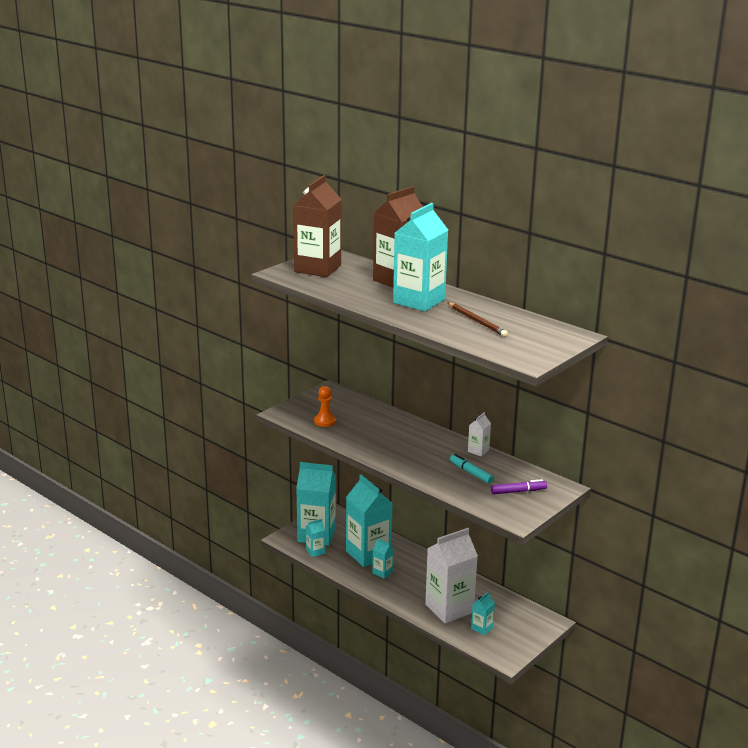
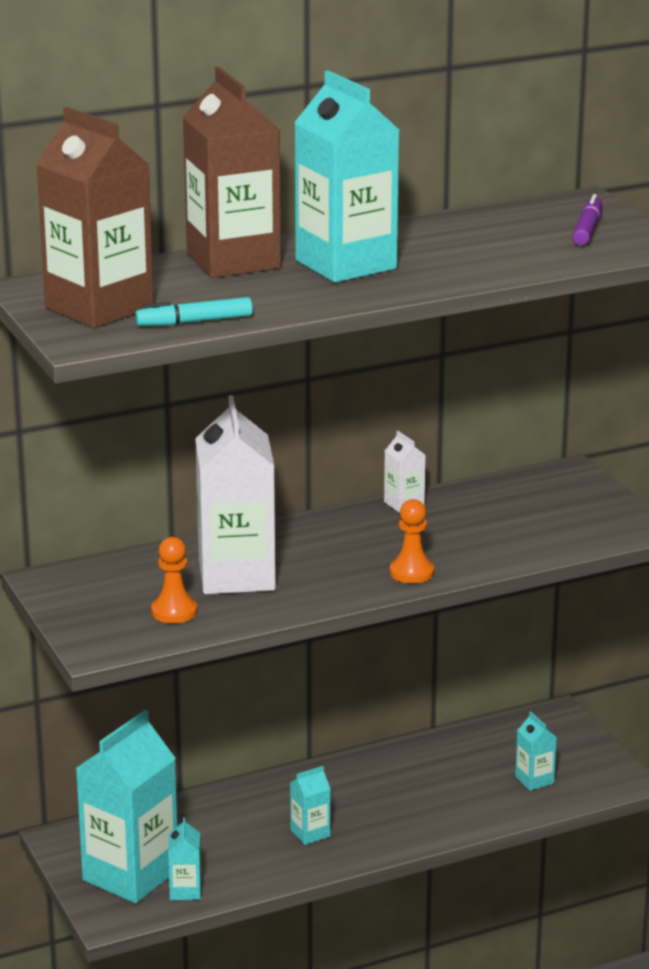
camera: 65 degrees left, 0 degrees up
turquoise carton [346,475,393,567] -> none
white carton [425,528,478,623] -> white carton moved to [195,395,276,594]
brown pencil [447,302,508,337] -> none
turquoise marker [450,454,494,484] -> turquoise marker moved to [135,297,253,326]
purple marker [491,479,547,494] -> purple marker moved to [572,194,602,245]
none -> orange pawn [390,499,434,584]

